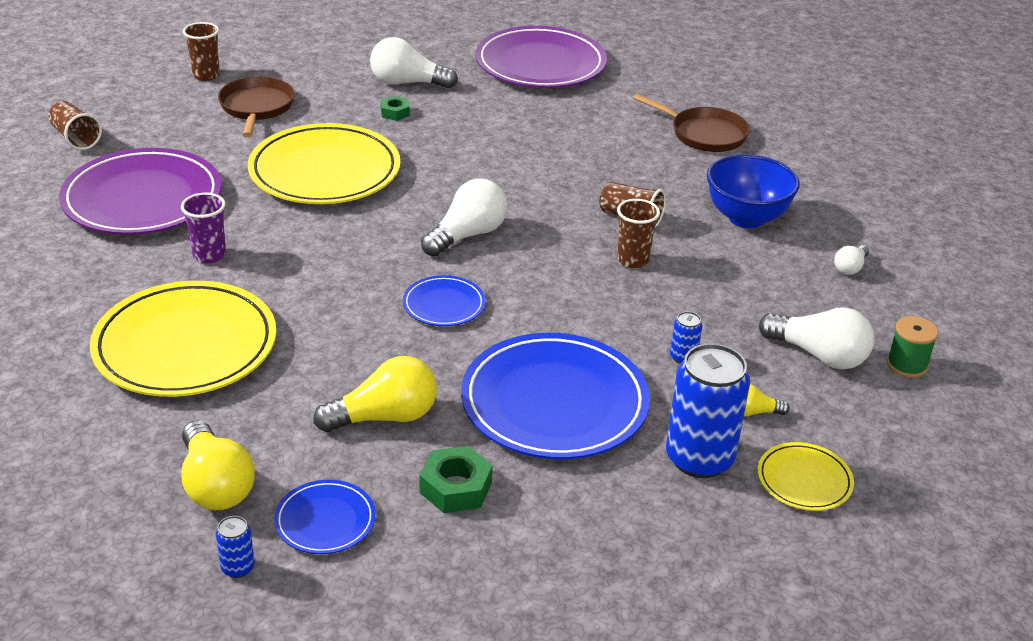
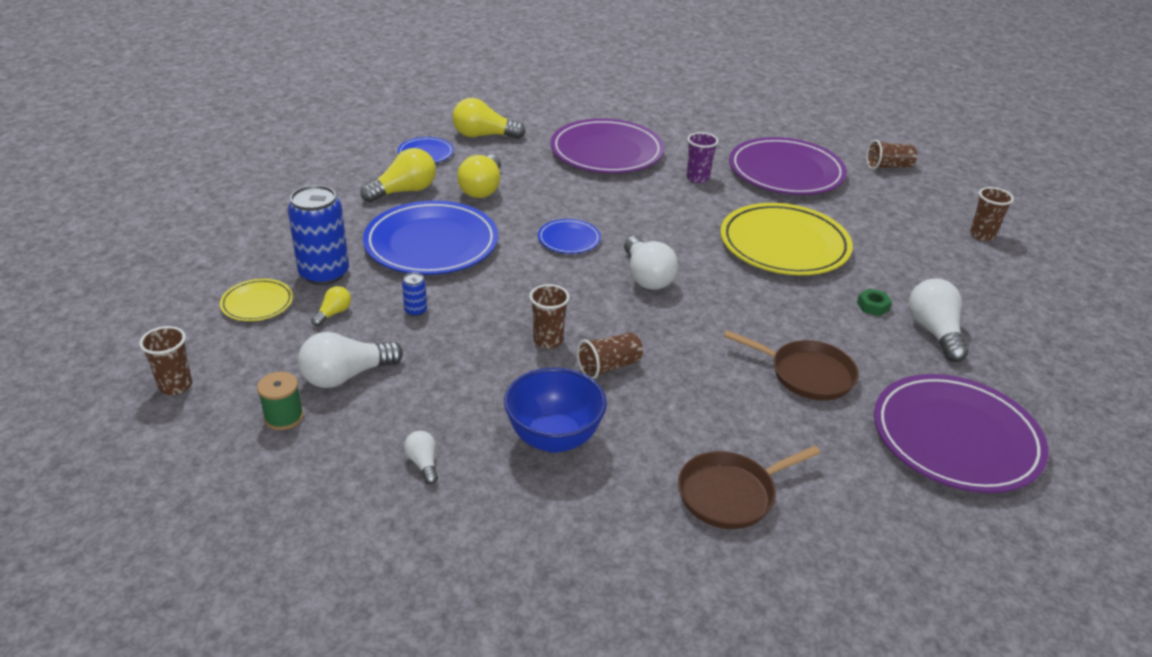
camera: 120 degrees right, 0 degrees up
yellow plate [90,281,276,397] -> purple plate [550,118,664,173]
blue can [216,516,255,578] -> none
brown pan [218,77,295,137] -> brown pan moved to [724,330,859,400]
white light bulb [370,37,458,88] -> white light bulb turned 45 degrees counterclockwise [909,278,968,362]
green nut [419,446,493,513] -> yellow light bulb [360,148,436,203]
none -> brown cup [139,326,192,395]

